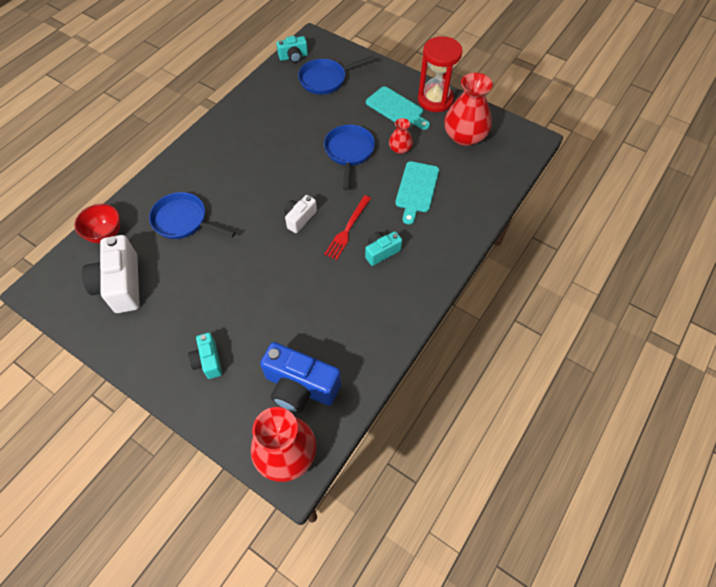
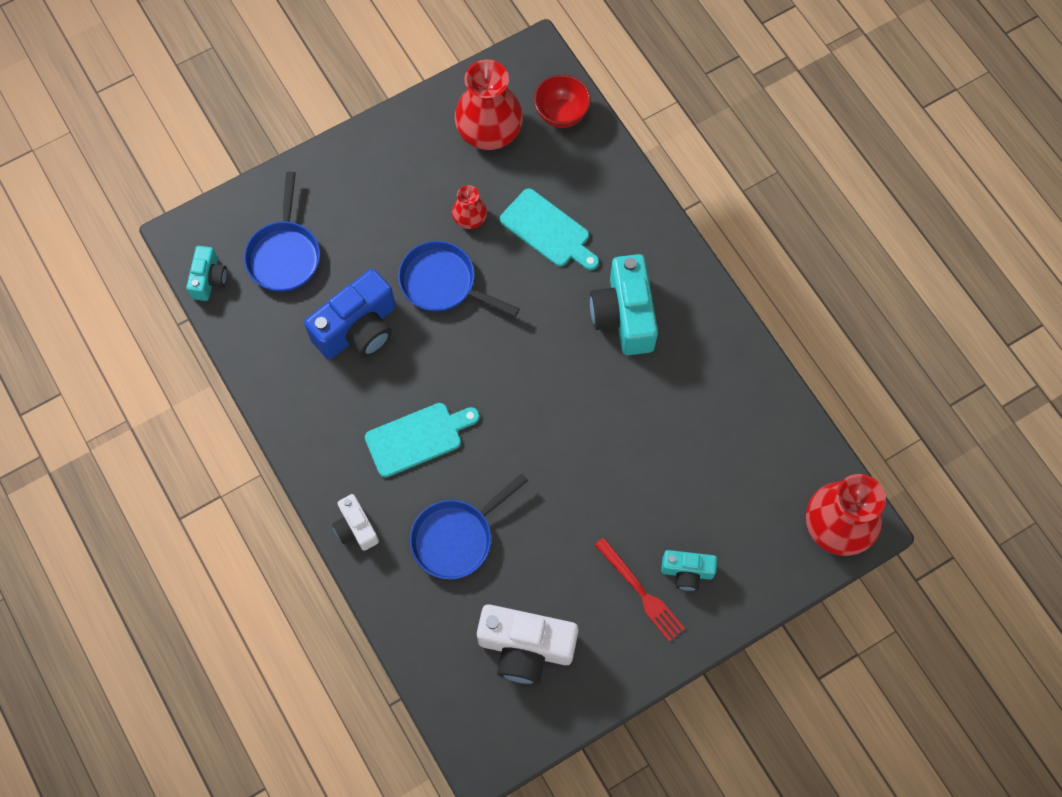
camera: 65 degrees left, 10 degrees up
red bowl [74,204,120,243] -> red bowl moved to [534,75,591,128]
blue camera [260,342,341,413] -> blue camera moved to [304,269,396,359]
white camera [284,195,317,233] -> white camera moved to [332,494,379,551]
red fork [324,195,371,260] -> red fork moved to [595,538,685,641]
turquoise camera [365,231,402,266] -> turquoise camera [590,254,658,355], size x1.81
turquoise cutting board [366,86,430,130] -> turquoise cutting board moved to [365,403,480,478]
red hourglass [418,36,463,112] -> none

